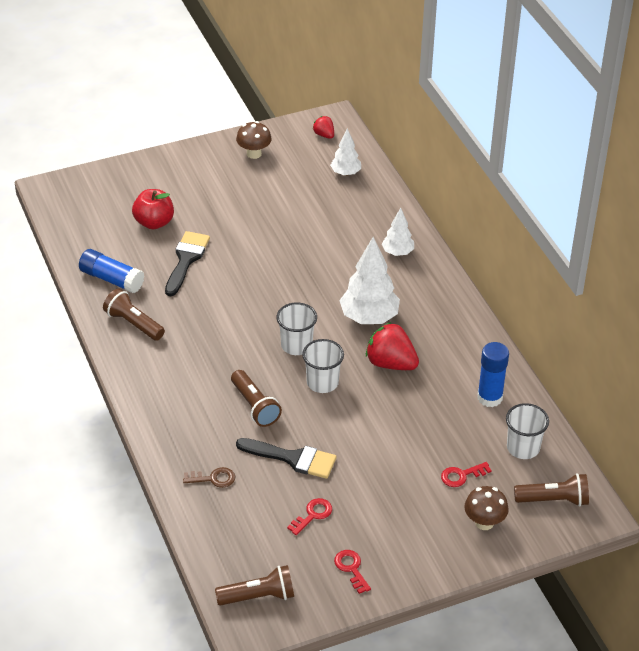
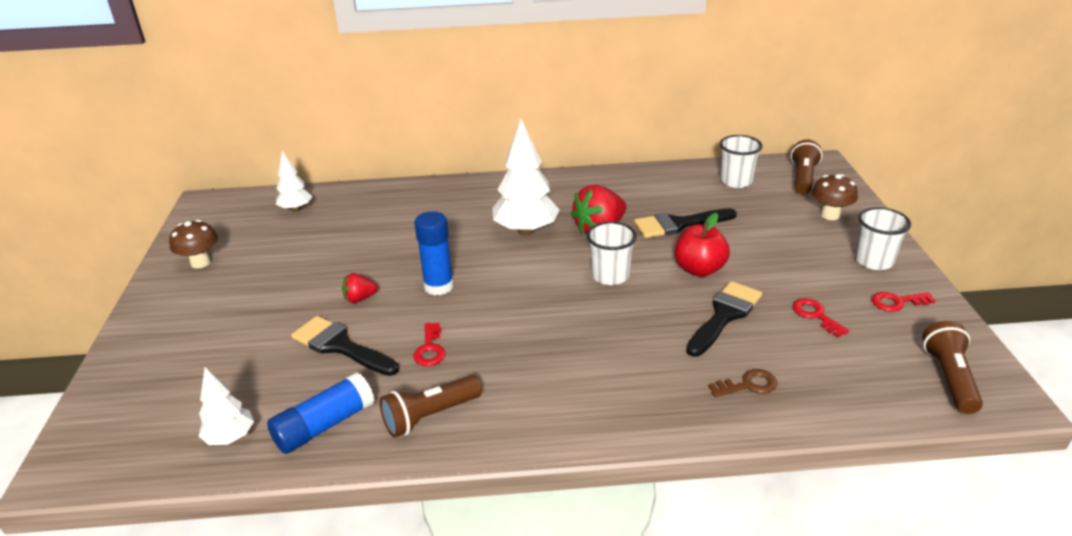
camera: 70 degrees left, 10 degrees down
red apple [132,189,174,229] -> red apple moved to [675,213,730,277]
brown key [183,467,235,488] -> brown key turned 60 degrees clockwise [708,369,777,397]
brown flashlight [231,370,282,427] -> none
white cup [276,302,317,355] -> white cup moved to [855,207,911,270]
red strawberry [313,116,334,139] -> red strawberry moved to [342,273,378,303]
white tree [382,208,414,256] -> white tree moved to [199,367,254,445]
red key [441,462,492,487] -> red key moved to [413,323,445,366]
blue glue stick [477,342,509,407] -> blue glue stick moved to [414,211,454,296]
none -> black brush [634,208,737,238]

